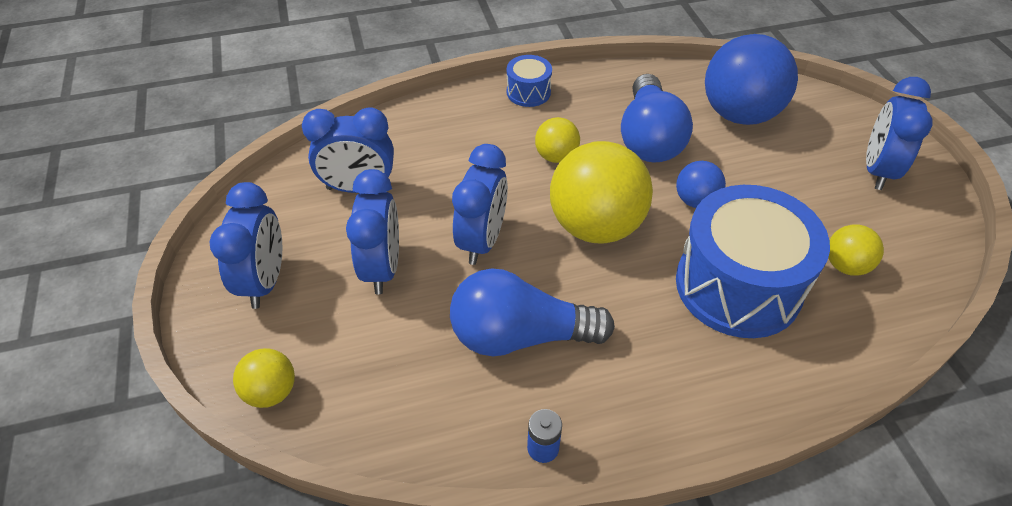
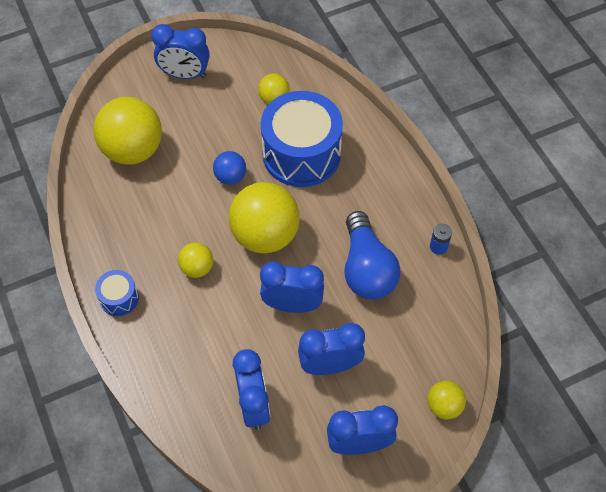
camera: 100 degrees left, 10 degrees up
blue light bulb [621,74,693,162] -> none
blue ball [705,34,798,125] -> yellow ball [93,97,162,165]

